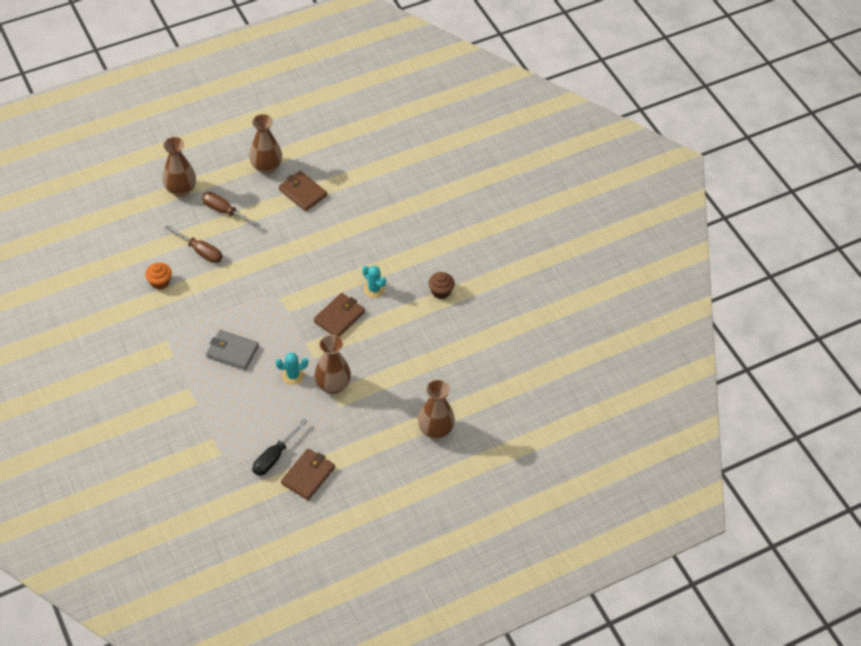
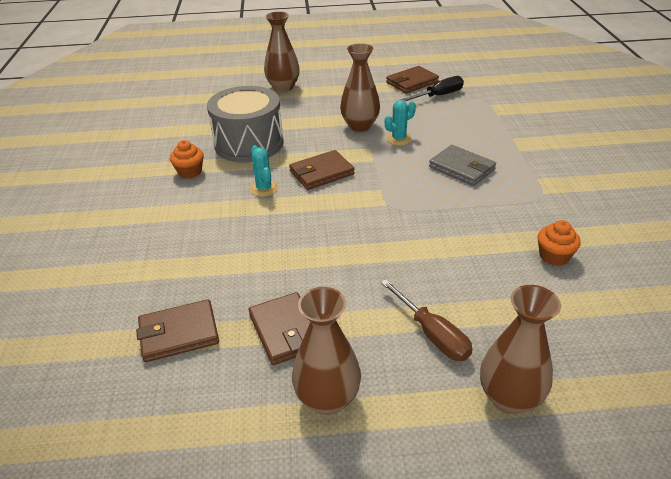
camera: 155 degrees left, 15 degrees down
brown screwdriver [164,225,223,263] -> none
turquoise cactus [275,352,308,385] -> turquoise cactus turned 45 degrees counterclockwise [385,100,416,146]
brown cupcake [428,272,455,299] -> orange cupcake [170,140,204,178]
none -> brown wallet [136,299,219,362]
none -> grey drum [207,86,284,162]

